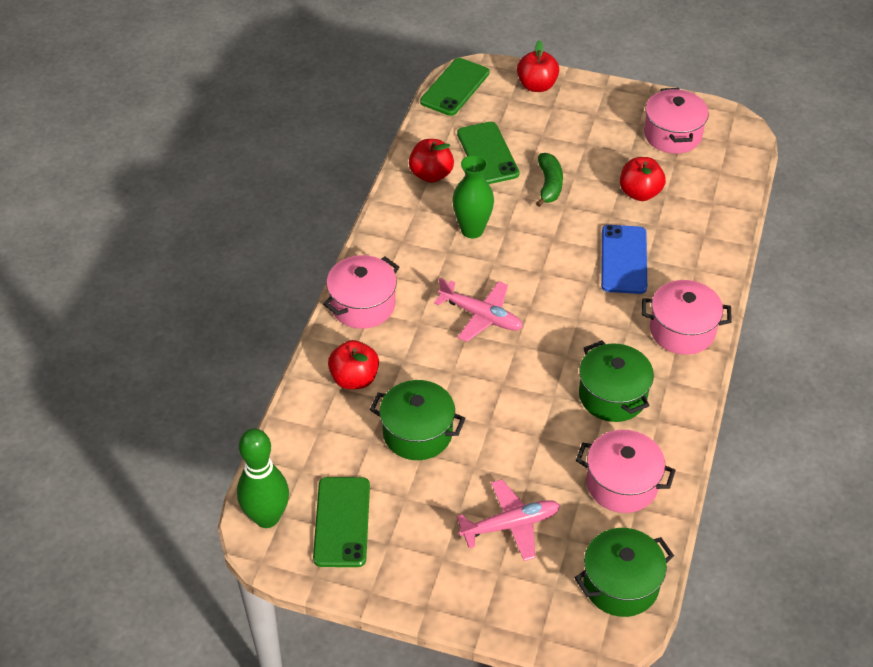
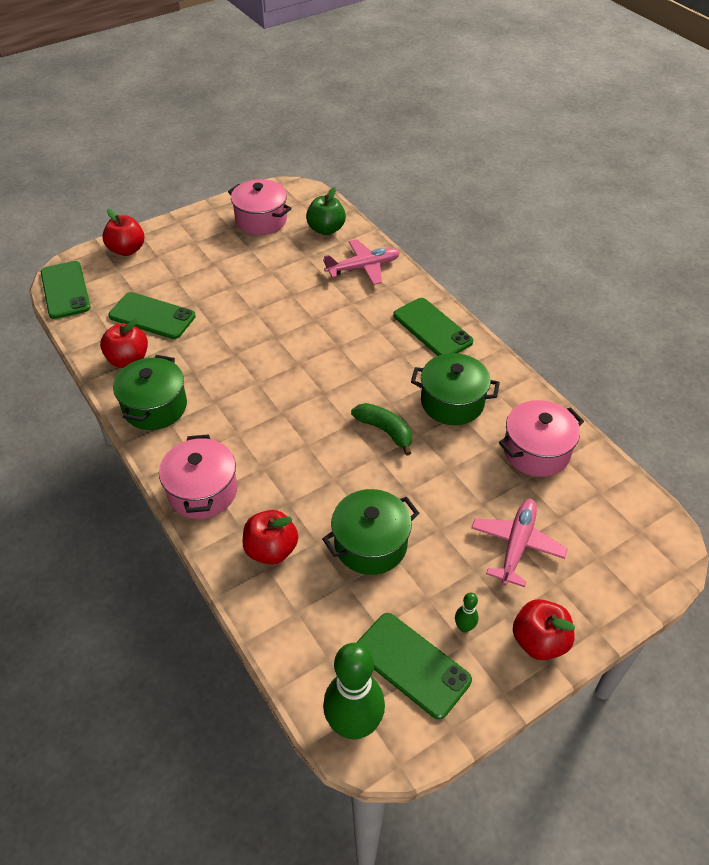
camera: 50 degrees left, 0 degrees up
pink plane [434,278,523,342] -> pink plane moved to [323,239,400,285]
green vase [452,155,494,238] -> none
green banana [536,153,563,207] -> green banana moved to [351,403,412,456]
green pot [575,528,674,617] -> green pot moved to [113,355,187,430]
blue phone [601,225,647,294] -> none
red apple [620,157,666,201] -> red apple moved to [513,599,575,660]
pink pot [642,280,732,355] -> green phone [393,298,473,356]
none -> green apple [306,187,346,235]
none -> green bowling pin [455,593,479,633]

